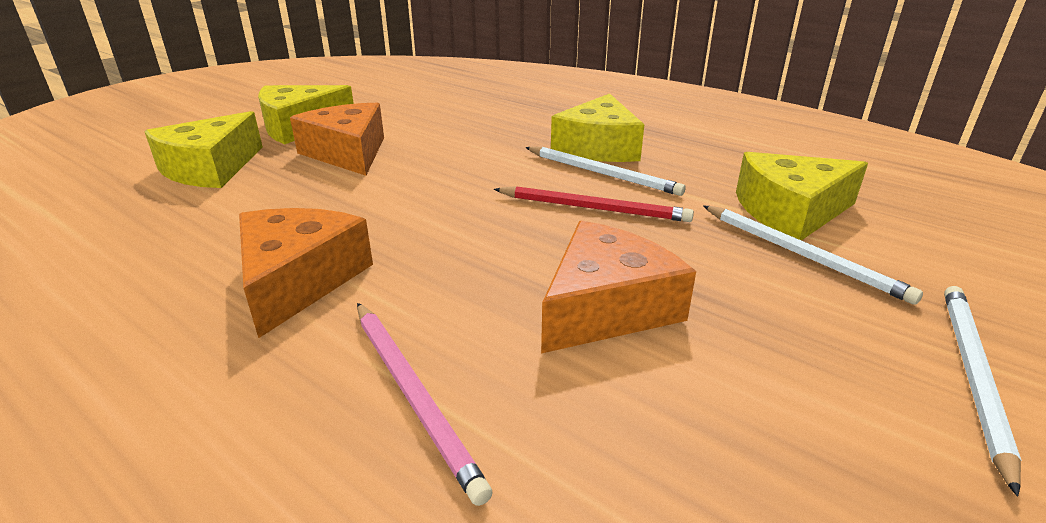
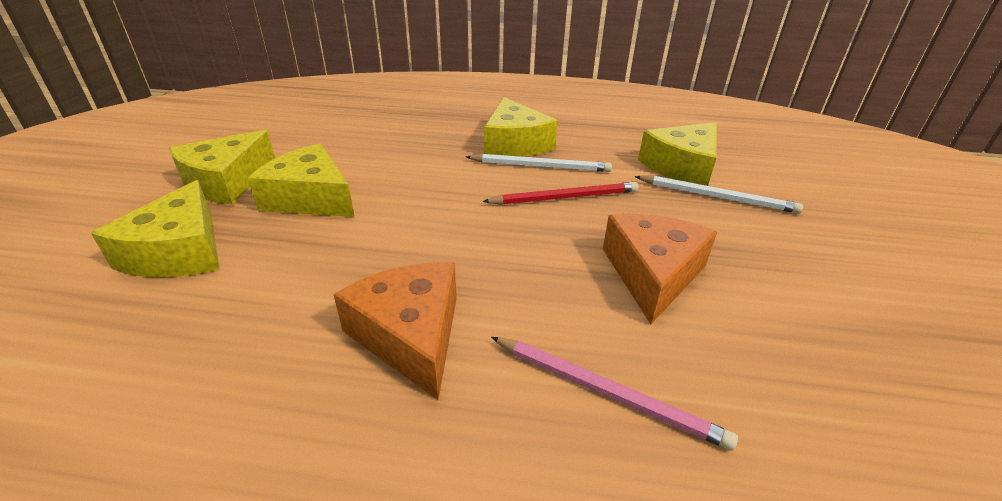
camera: 30 degrees left, 5 degrees up
orange cheese [290,103,384,176] -> yellow cheese [248,143,354,217]
white pencil [944,286,1021,497] -> none

